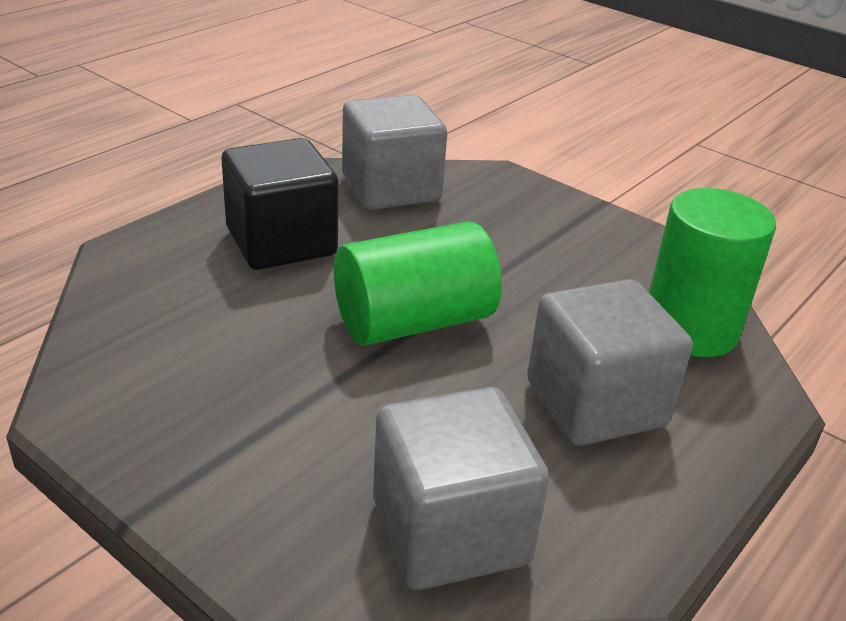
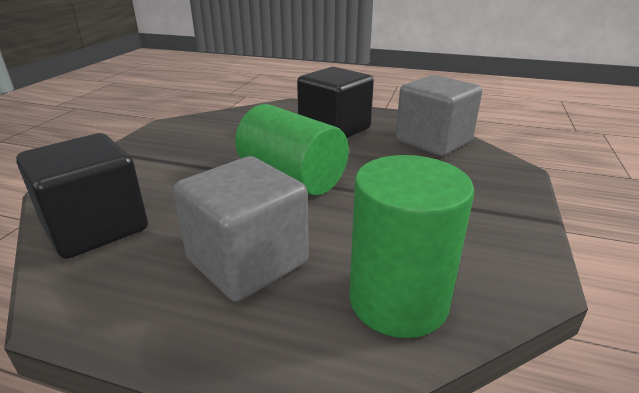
camera: 70 degrees right, 5 degrees down
grey cube [373,387,549,590] -> black cube [16,133,148,259]

